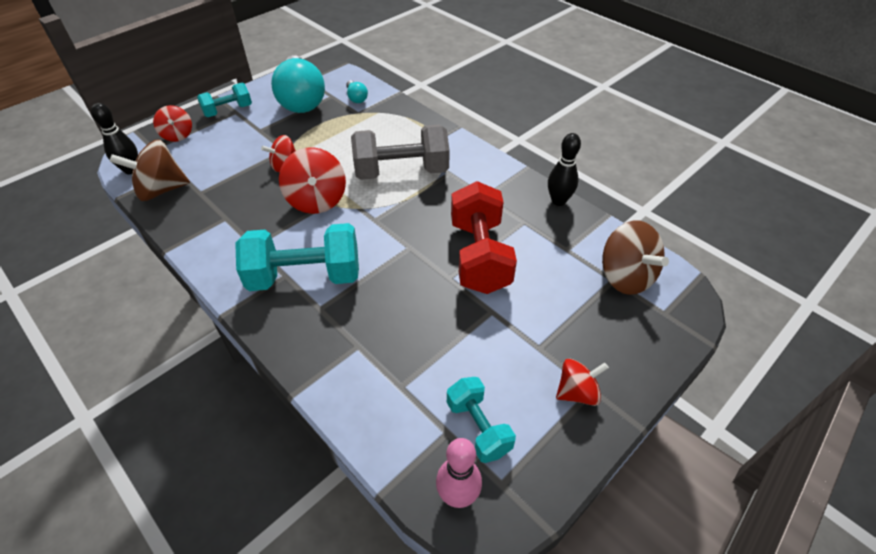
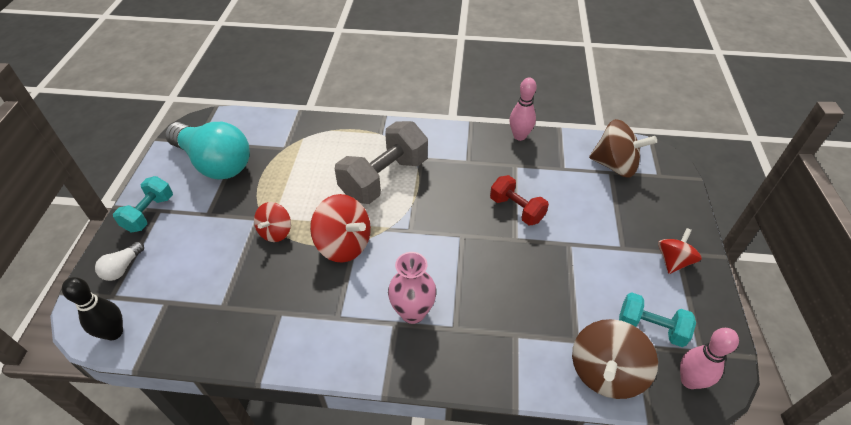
camera: 40 degrees left, 0 degrees up
brown spinning top [110,139,190,201] -> brown spinning top moved to [572,319,658,399]
red spinning top [153,105,192,142] -> white light bulb [95,241,144,281]
turquoise dumbbell [235,223,359,291] -> pink vase [388,252,437,324]
turquoise light bulb [346,80,368,103] -> none
red dumbbell [451,181,517,294] -> red dumbbell [490,175,549,226], size x0.57
black bowling pin [548,133,581,206] -> pink bowling pin [509,78,536,141]

